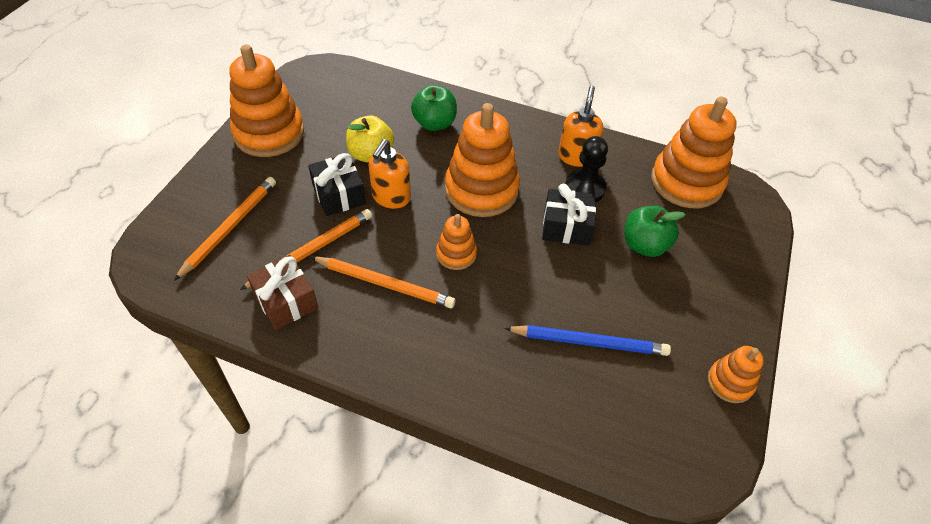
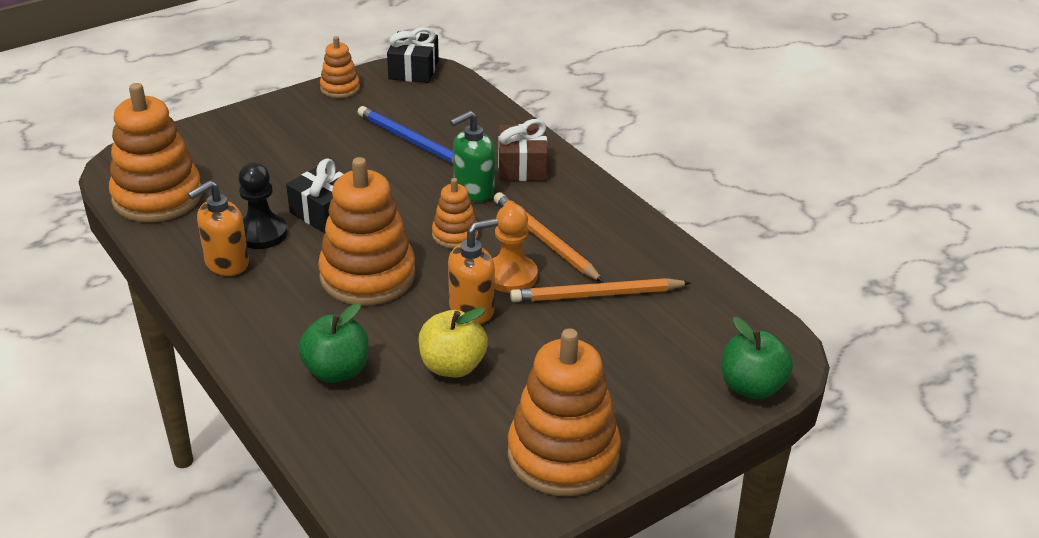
camera: 145 degrees left, 15 degrees down
orange pencil [174,177,276,281] -> none
brown gift [247,255,318,330] -> brown gift moved to [498,119,547,181]
black gift [308,153,366,216] -> black gift moved to [387,27,439,83]
green apple [625,206,686,257] -> green apple moved to [722,317,793,399]
none -> green soap dispenser [450,111,495,202]
none -> orange pawn [493,204,538,293]

